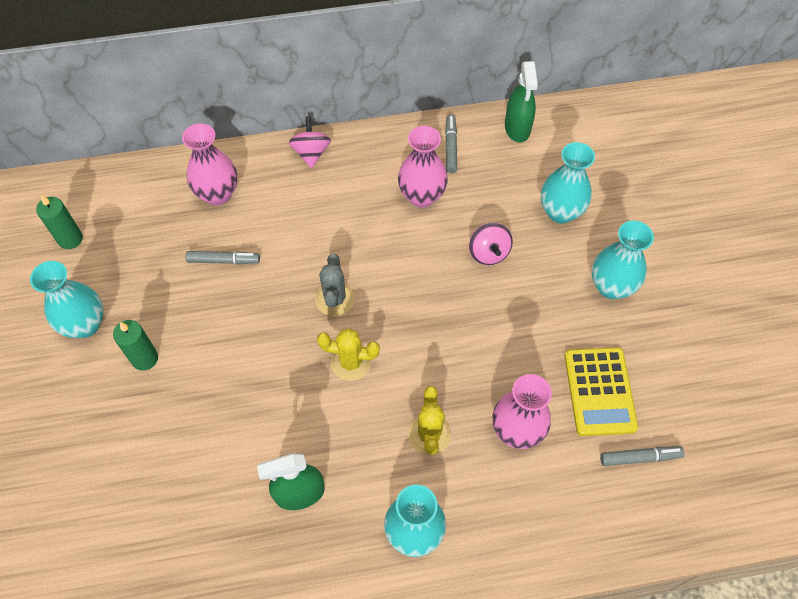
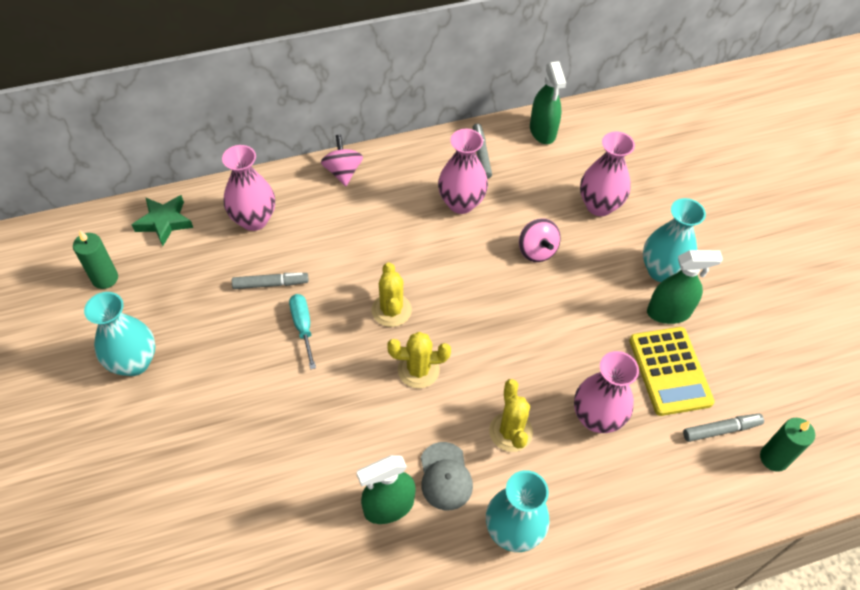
camera: 10 degrees left, 5 degrees down
green candle [113,320,158,371] -> green candle moved to [760,418,815,472]
grey cactus [315,254,355,316] -> yellow cactus [372,262,412,327]
turquoise vase [541,142,595,224] -> pink vase [580,131,635,216]
none -> green star [132,195,193,246]
none -> turquoise screwdriver [289,294,316,370]
none -> grey cap [421,442,473,510]
none -> green spray bottle [647,250,723,324]

